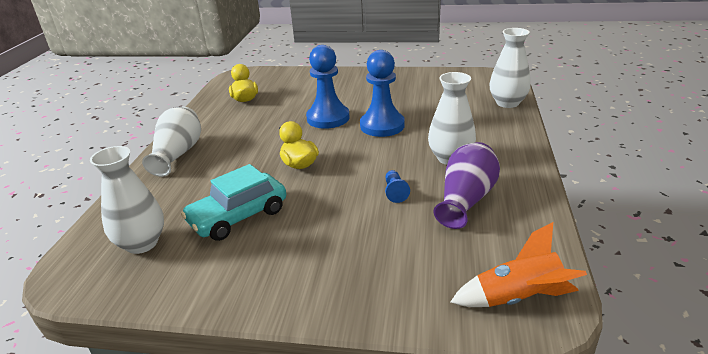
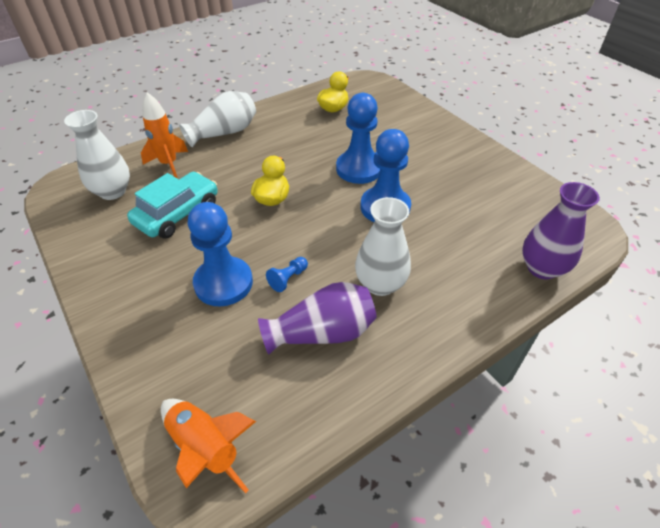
camera: 45 degrees right, 15 degrees up
turquoise car [181,164,286,241] -> turquoise car turned 120 degrees clockwise [127,172,218,239]
white vase [489,28,531,108] -> purple vase [522,182,600,279]
none -> orange rocket [141,92,188,179]
none -> blue pawn [188,202,253,307]

